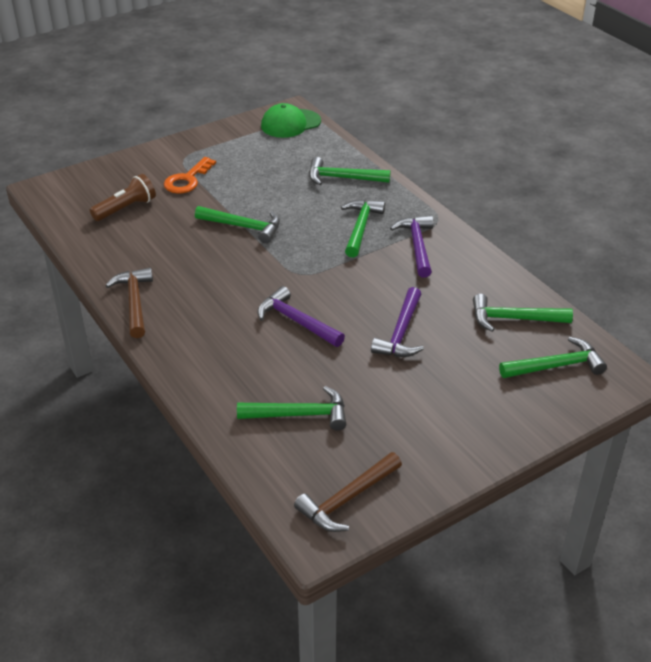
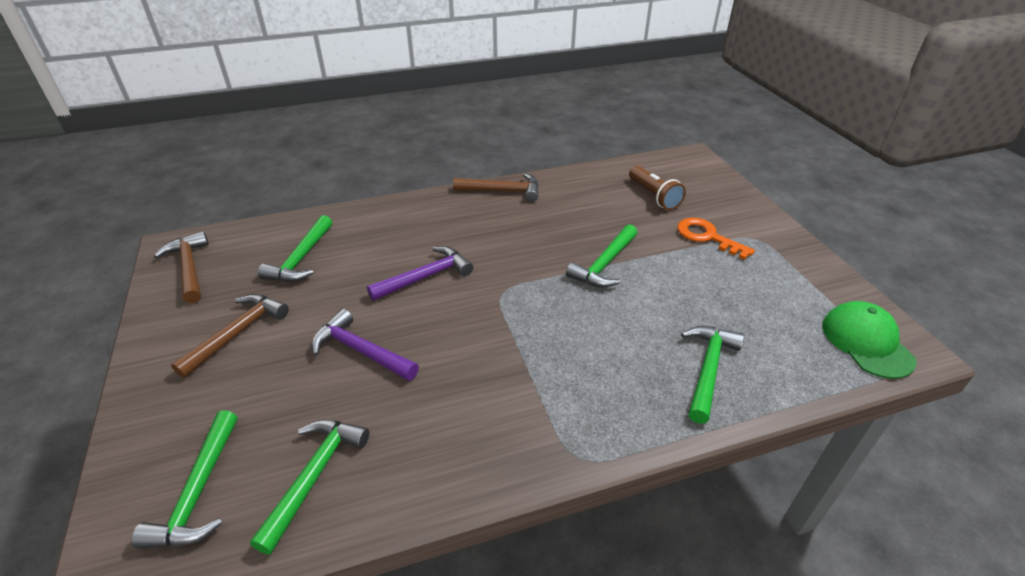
camera: 105 degrees right, 0 degrees up
green hammer [341,199,385,258] -> none
purple hammer [390,215,433,278] -> none
none -> brown hammer [171,294,289,378]

